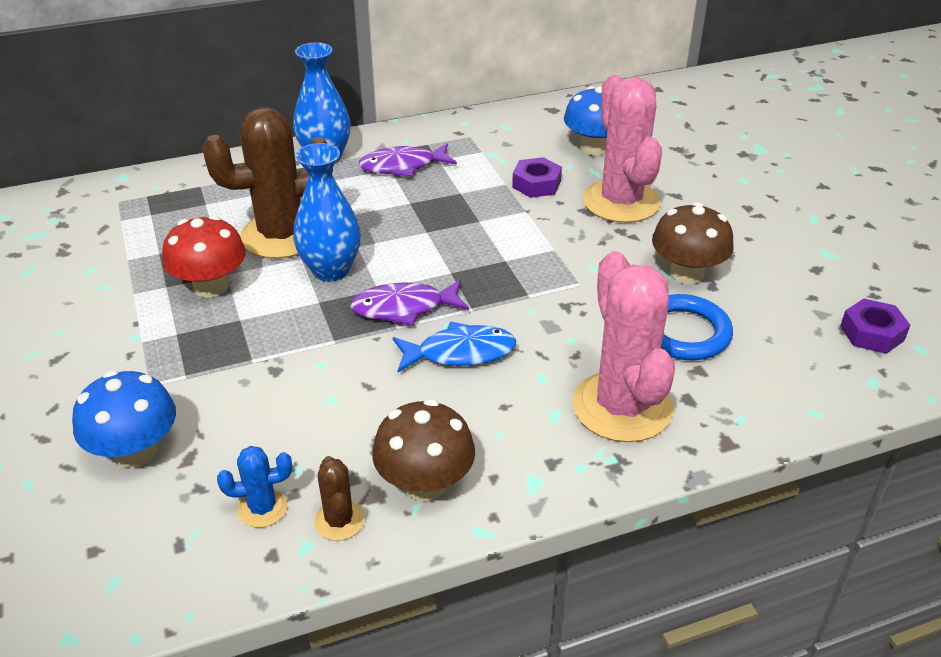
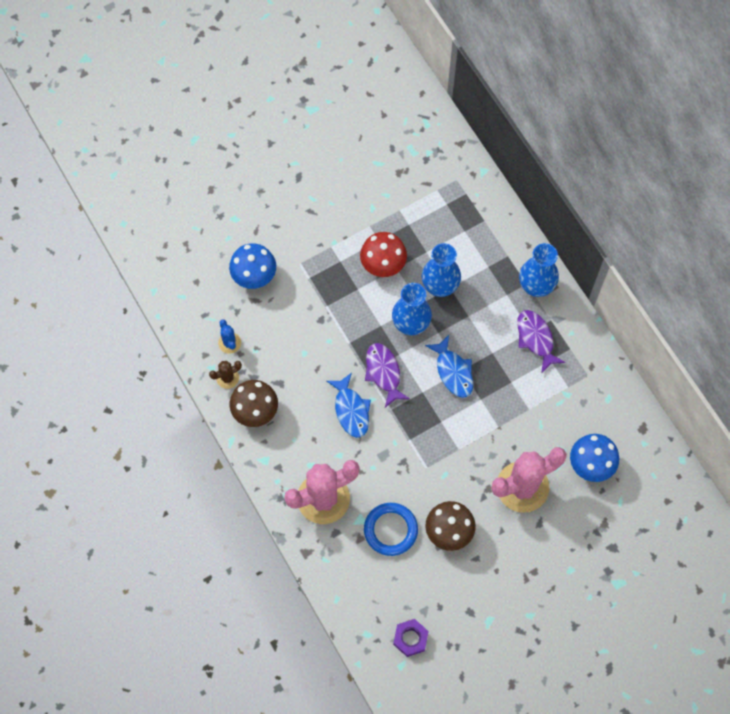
camera: 80 degrees right, 30 degrees up
brown cactus [202,107,333,259] -> blue vase [422,243,461,297]
purple nut [512,157,562,198] -> none
none -> blue fish [425,335,473,398]

